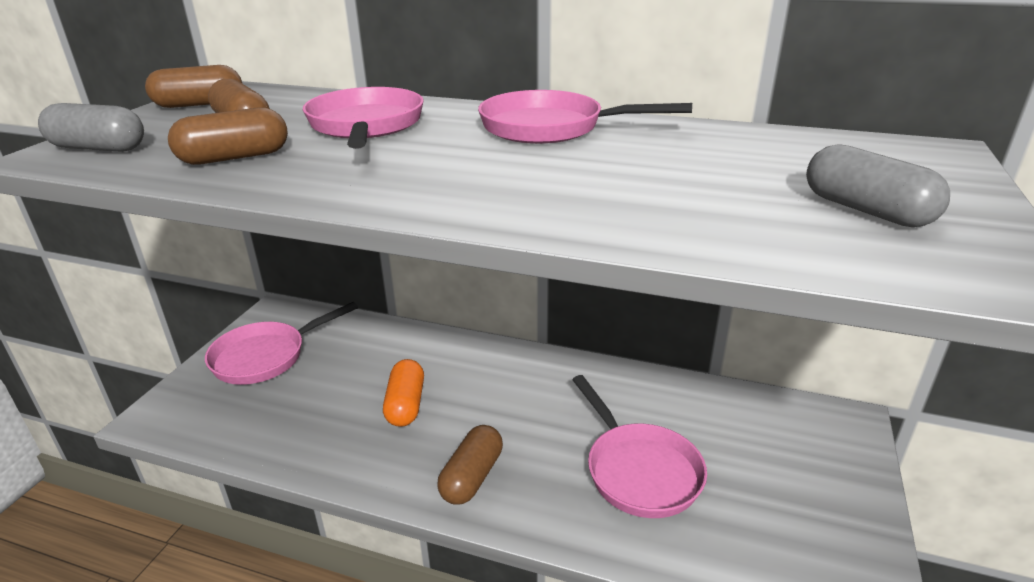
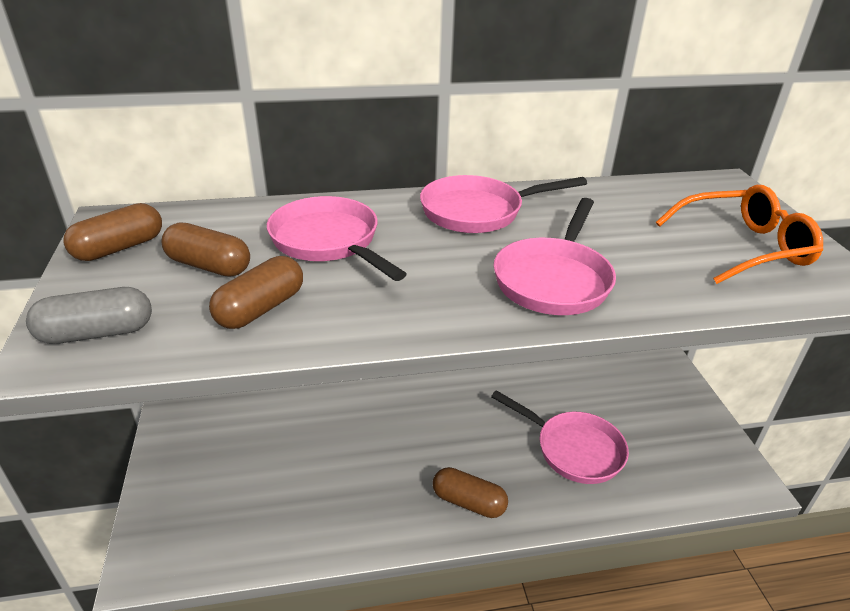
camera: 30 degrees left, 5 degrees up
pink pan [205,302,358,385] -> pink pan moved to [493,198,616,315]
orange capsule [383,359,424,427] -> none
brown capsule [437,425,503,505] -> brown capsule turned 60 degrees counterclockwise [433,467,508,518]
grey capsule [806,144,950,227] -> orange glasses [656,185,823,284]

